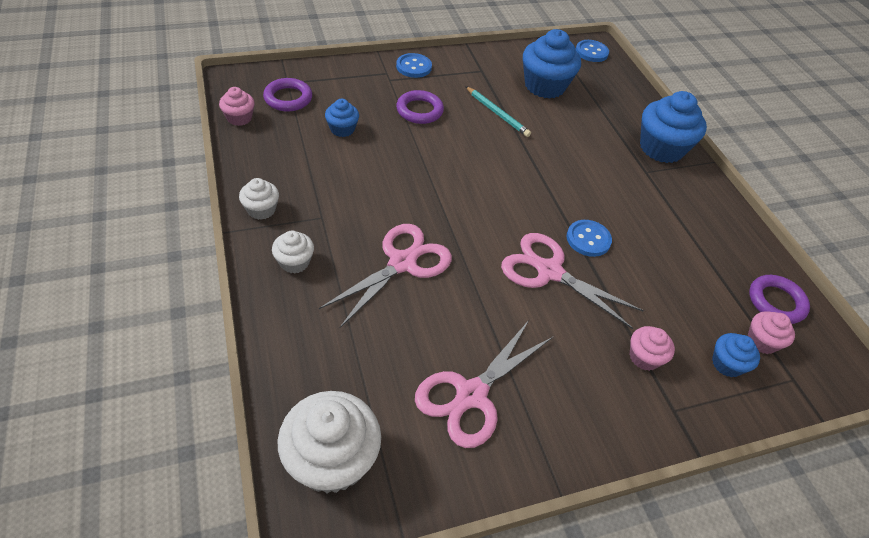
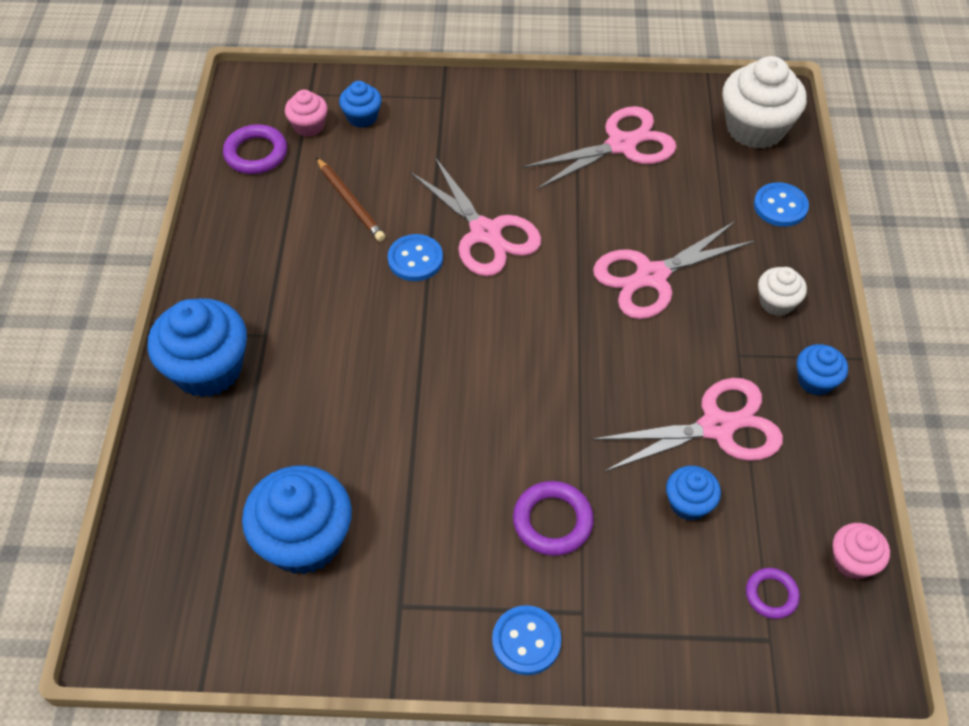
camera: 155 degrees left, 5 degrees up
white cupcake [239,178,279,220] -> blue cupcake [797,344,848,396]
purple ring [263,78,312,111] -> purple ring [746,568,800,619], size x0.64
turquoise pencil [465,86,531,137] -> none
blue button [576,40,609,62] -> blue button moved to [754,182,809,227]
pink cupcake [630,326,675,371] -> none
none -> brown pencil [316,157,385,241]
none -> pink scissors [592,378,783,472]

